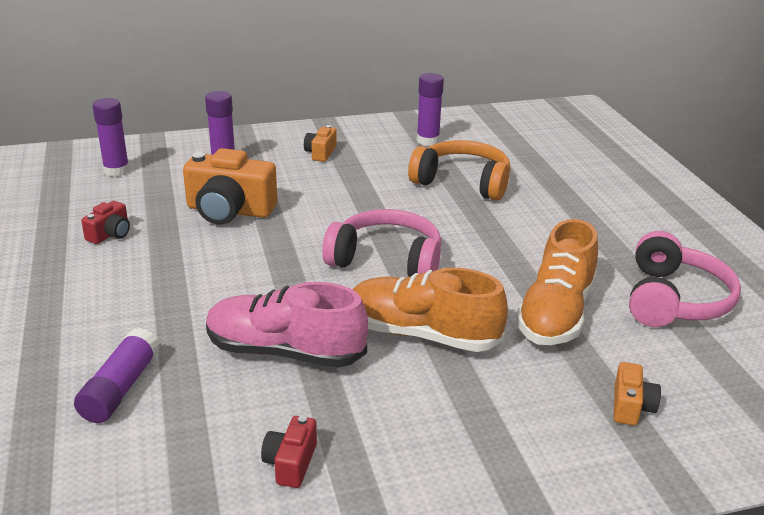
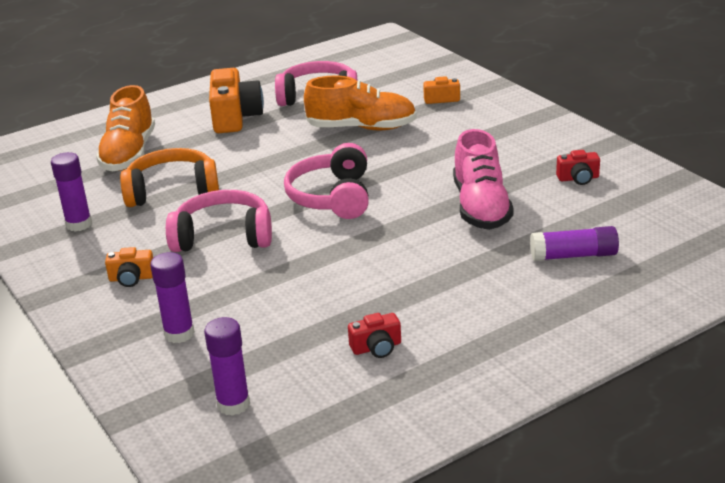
camera: 105 degrees left, 0 degrees up
red camera [81,201,130,244] -> red camera turned 150 degrees clockwise [348,313,401,358]
orange camera [183,148,277,225] -> orange camera moved to [209,68,264,133]
orange shoe [352,268,508,352] -> orange shoe moved to [96,85,155,172]
orange headphones [408,140,510,201] -> orange headphones turned 75 degrees clockwise [120,148,219,207]
none -> pink headphones [166,190,272,252]

